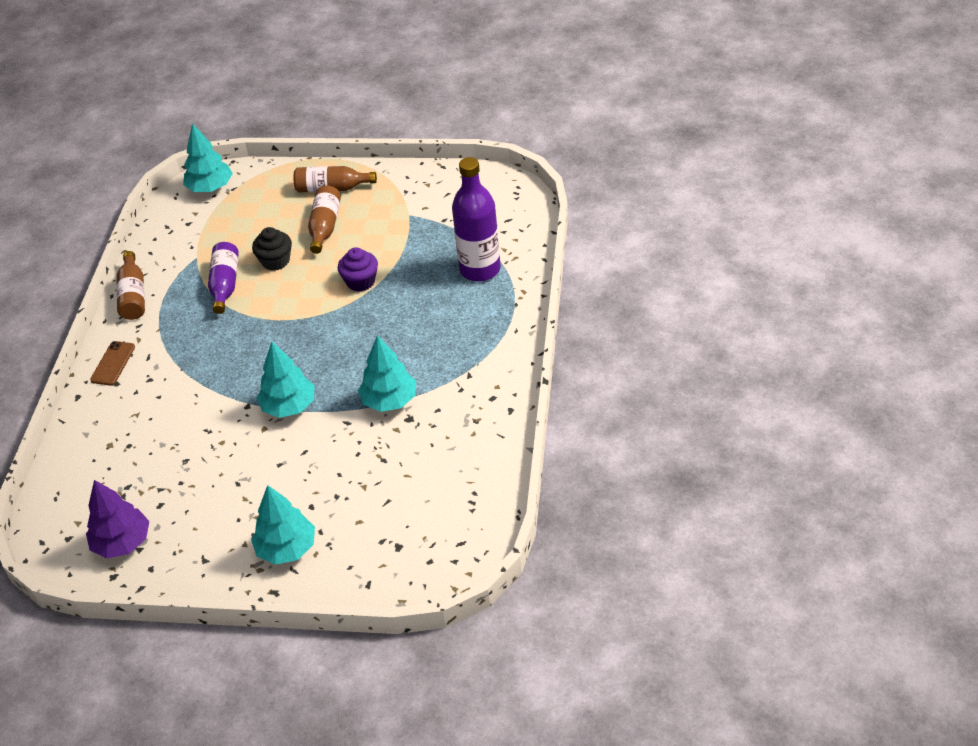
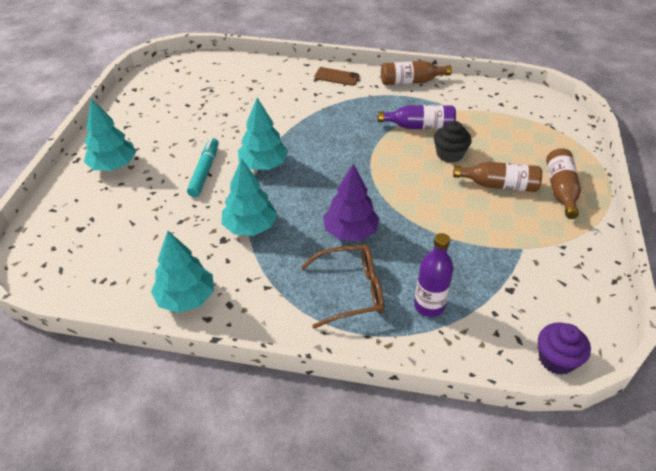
camera: 90 degrees right, 0 degrees up
purple tree [86,480,149,558] -> purple tree moved to [323,164,380,241]
turquoise tree [183,123,233,192] -> turquoise tree moved to [151,231,214,313]
purple cupcake [338,247,378,292] -> purple cupcake moved to [538,322,591,375]
purple bottle [452,157,501,281] -> purple bottle [414,233,454,317], size x0.64
none -> turquoise marker [187,138,219,197]
none -> brown glasses [301,244,384,329]

